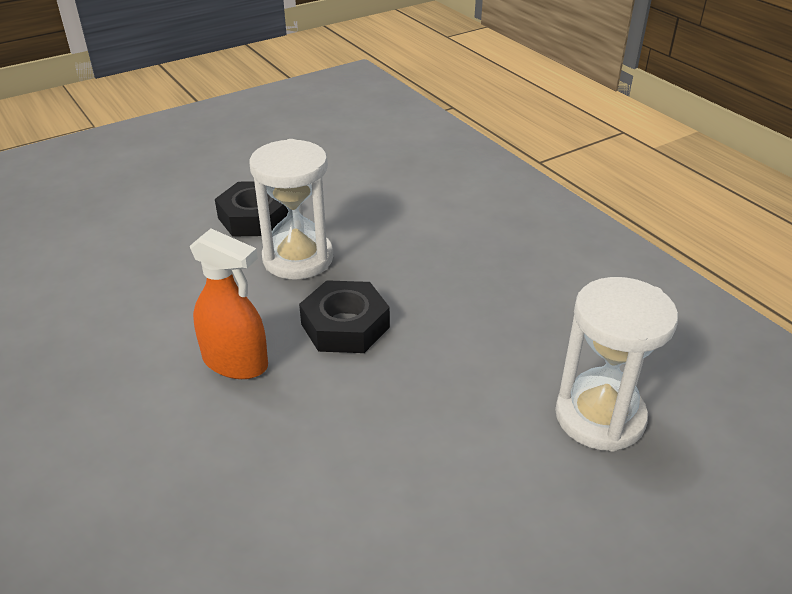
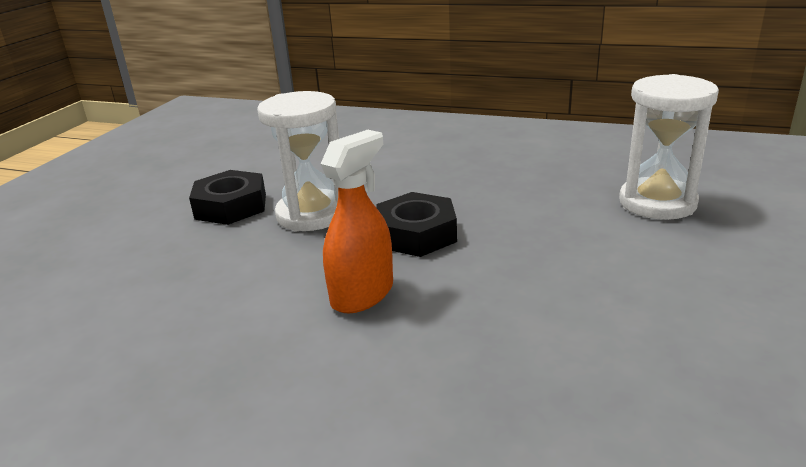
camera: 35 degrees left, 10 degrees down
orange spray bottle [190,229,268,379] -> orange spray bottle turned 45 degrees counterclockwise [321,130,393,313]

